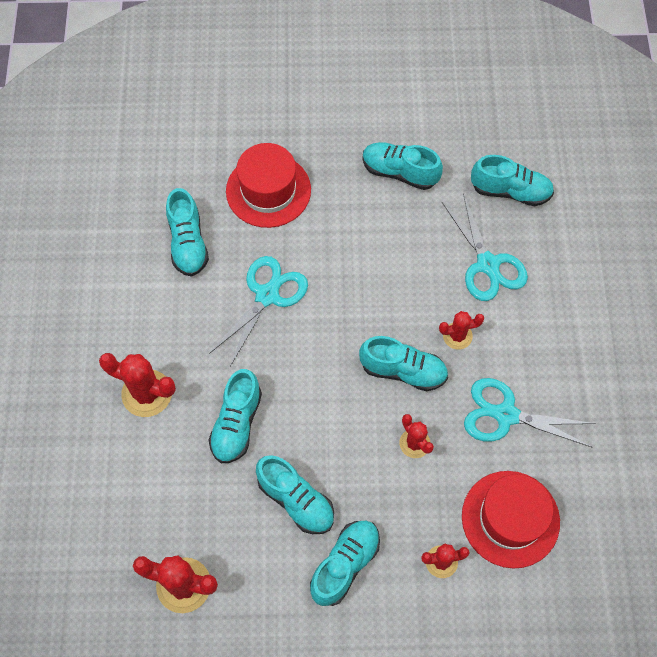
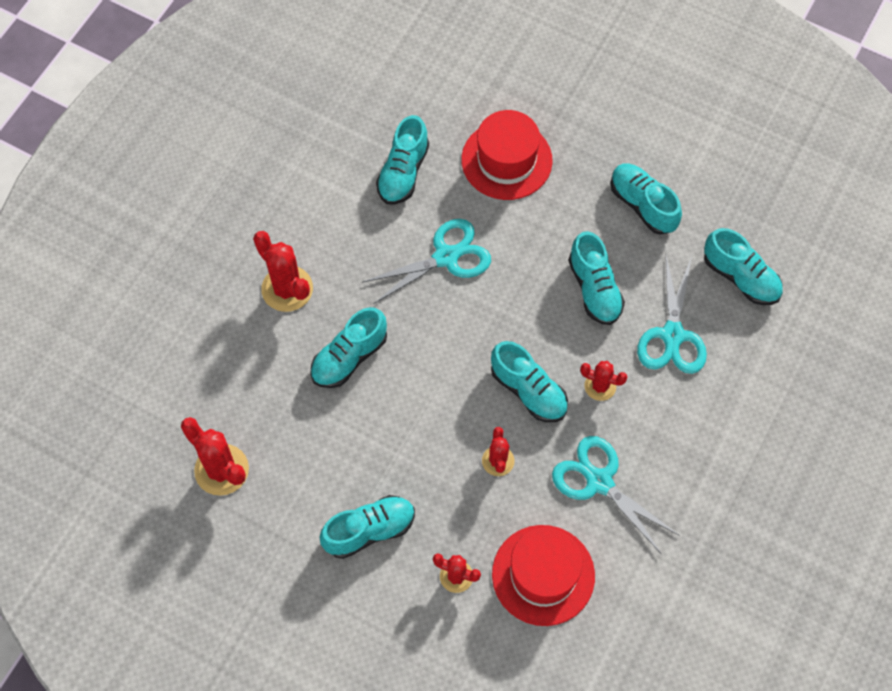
camera: 30 degrees right, 0 degrees up
turquoise shoe [256,455,334,534] -> turquoise shoe moved to [568,231,625,325]

